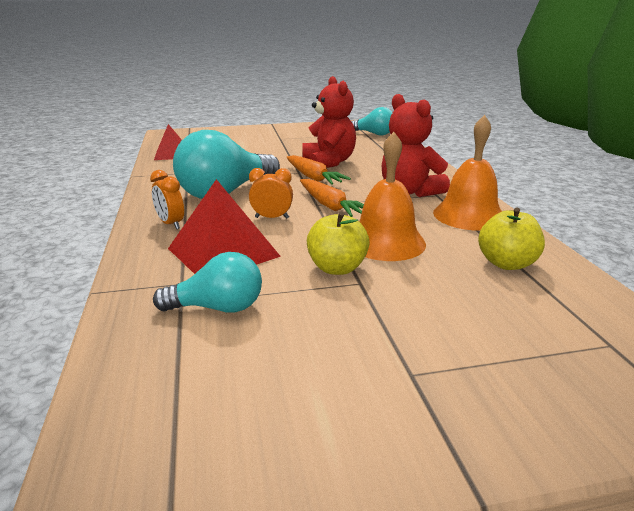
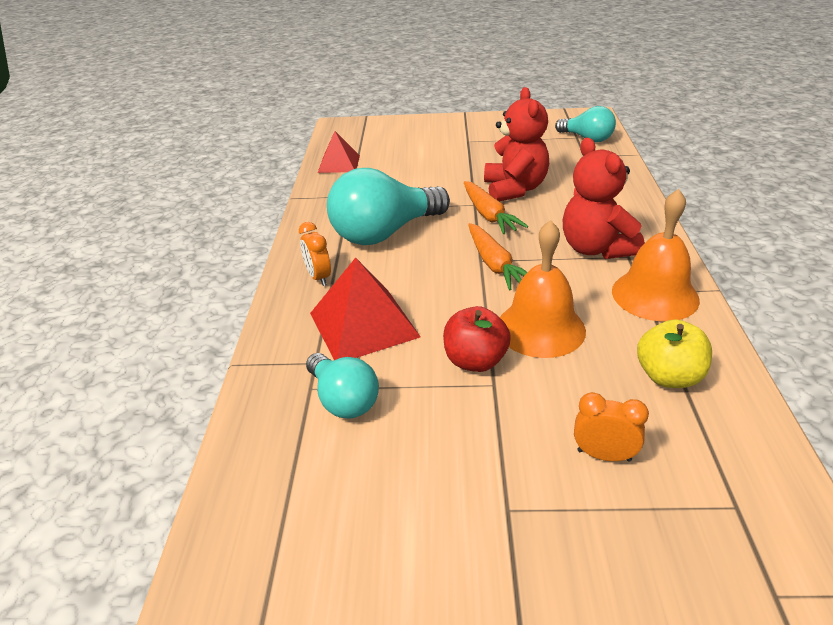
camera: 15 degrees right, 10 degrees up
turquoise light bulb [153,252,262,313] -> turquoise light bulb turned 45 degrees clockwise [306,353,379,419]
orange clock [249,168,293,219] -> orange clock moved to [574,392,649,462]
yellow apple [307,211,370,275] -> red apple [443,306,511,372]

